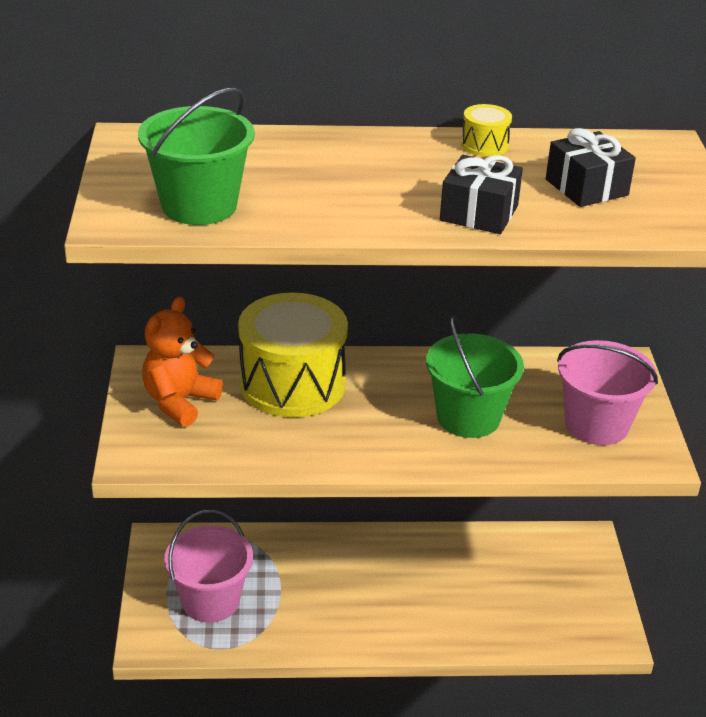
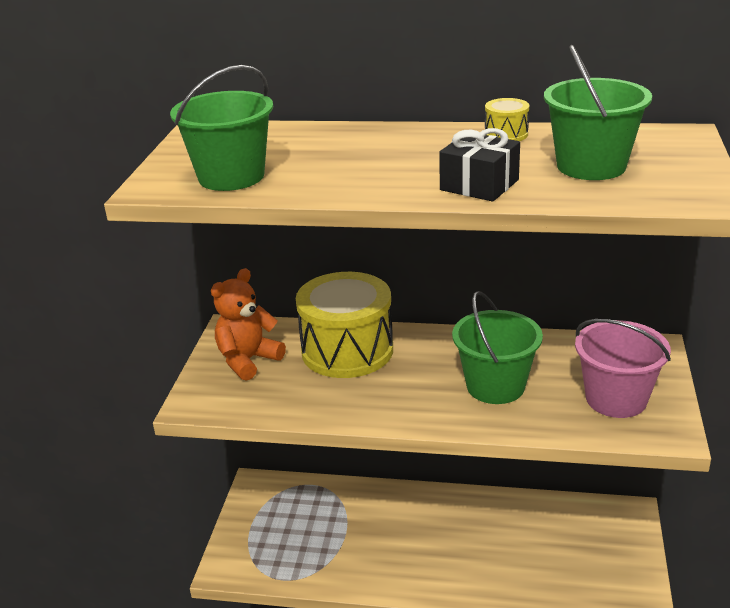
camera: 15 degrees right, 5 degrees down
pink bucket [164,510,253,623] -> none
black gift [546,128,636,207] -> green bucket [544,45,652,180]

